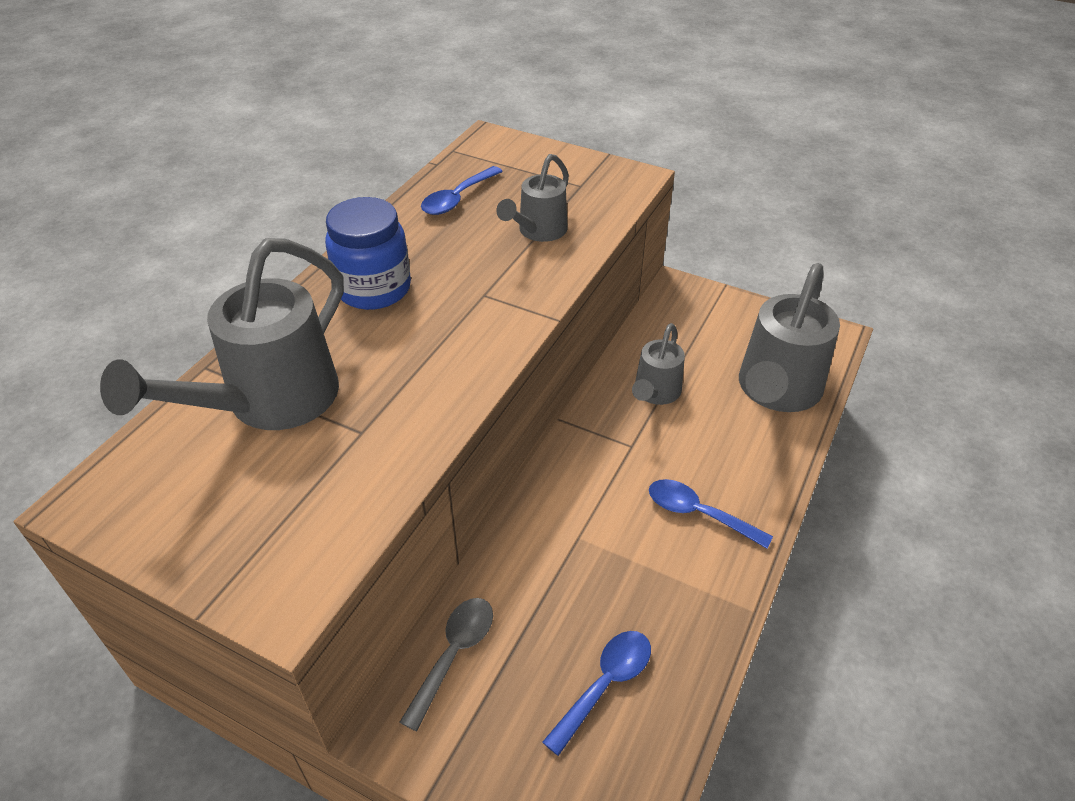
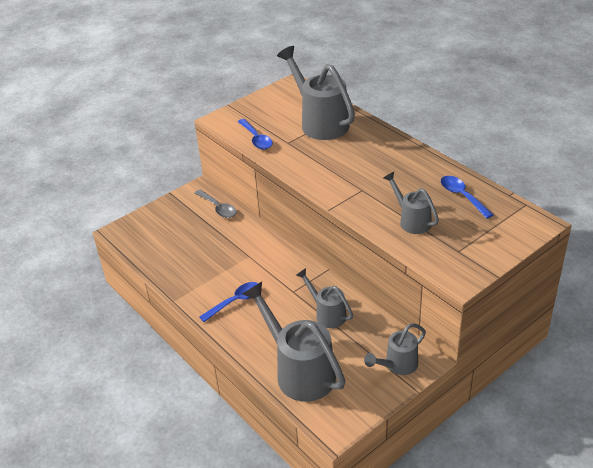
camera: 115 degrees right, 5 degrees down
blue jar [325,197,411,310] -> none
blue spoon [542,631,651,756] -> blue spoon moved to [238,119,273,150]
none -> grey watering can [364,323,426,375]

